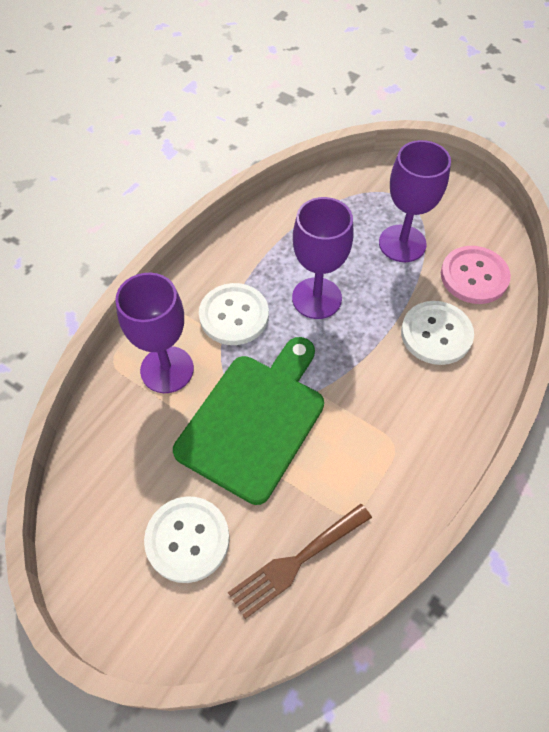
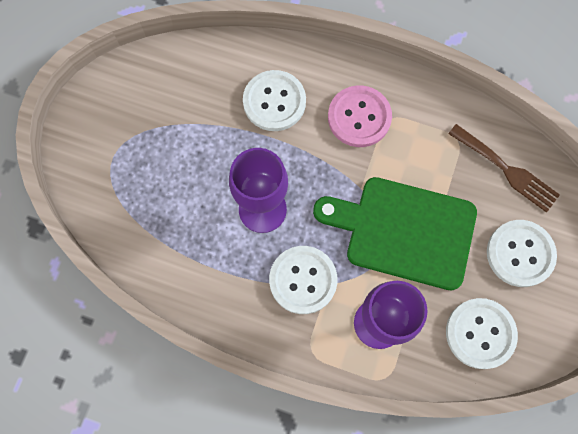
camera: 105 degrees left, 15 degrees up
purple goblet [379,140,451,262] -> none
pink button [441,246,511,304] -> pink button moved to [328,85,392,147]
none -> white button [446,298,518,369]

